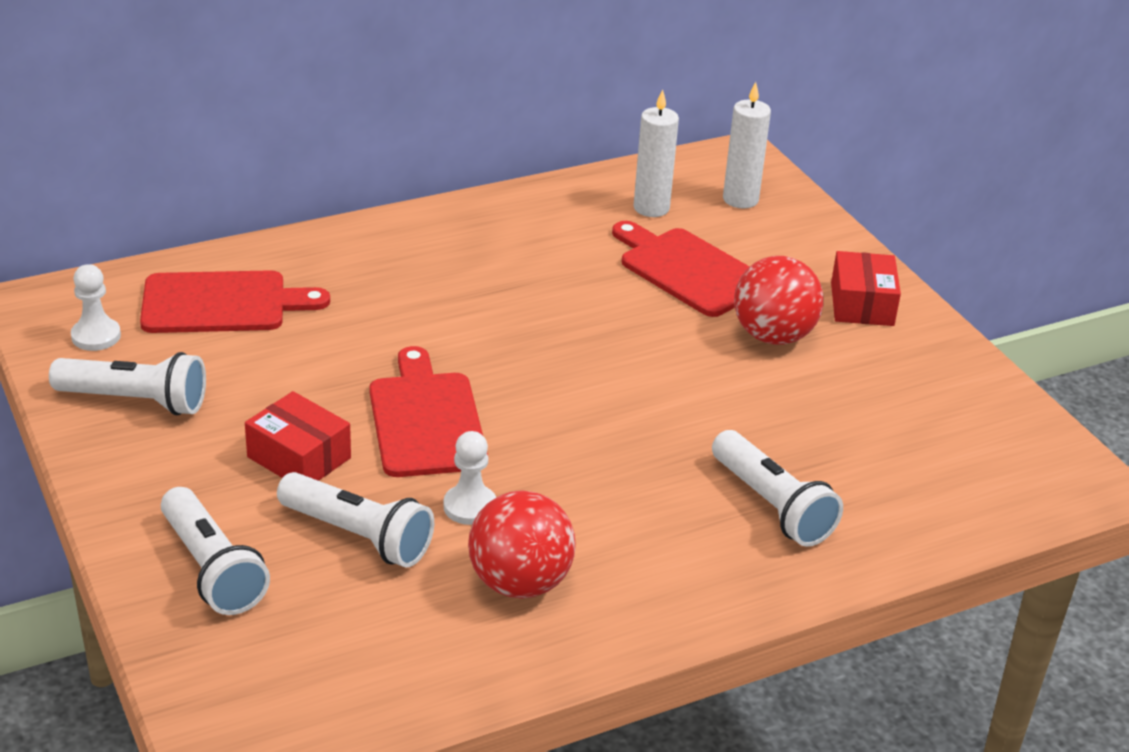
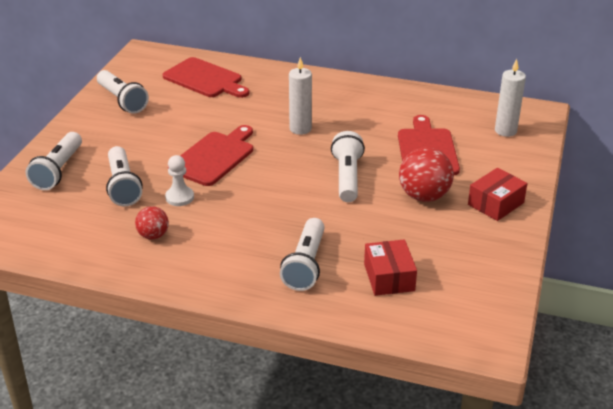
camera: 45 degrees right, 0 degrees up
white pawn [71,264,121,351] -> none
red box [245,391,351,481] -> red box moved to [364,239,417,296]
red ball [468,490,576,599] -> red ball [135,206,169,240], size x0.58
white candle [633,89,679,217] -> white candle moved to [289,57,312,135]
none -> white flashlight [331,131,365,202]

